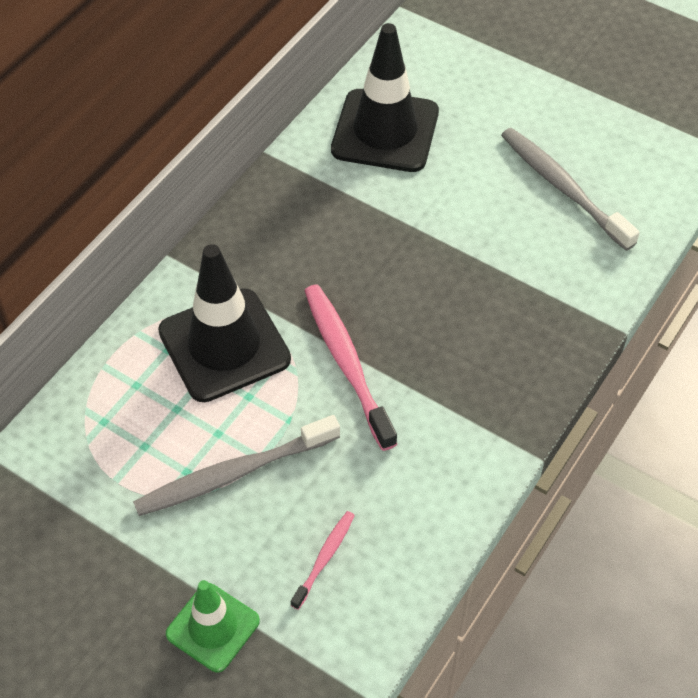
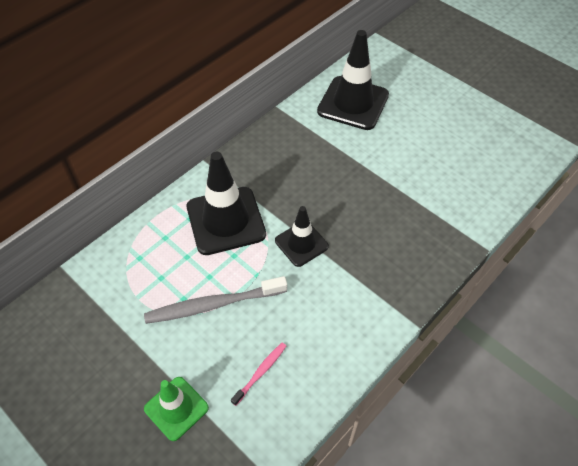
camera: 10 degrees right, 0 degrees up
pink toothbrush [305,285,397,451] -> black traffic cone [275,206,329,267]
grey toothbrush [501,128,640,251] -> none

